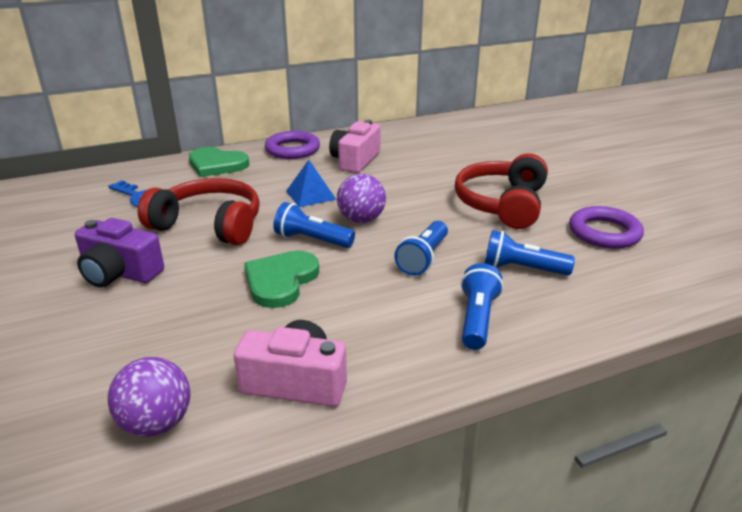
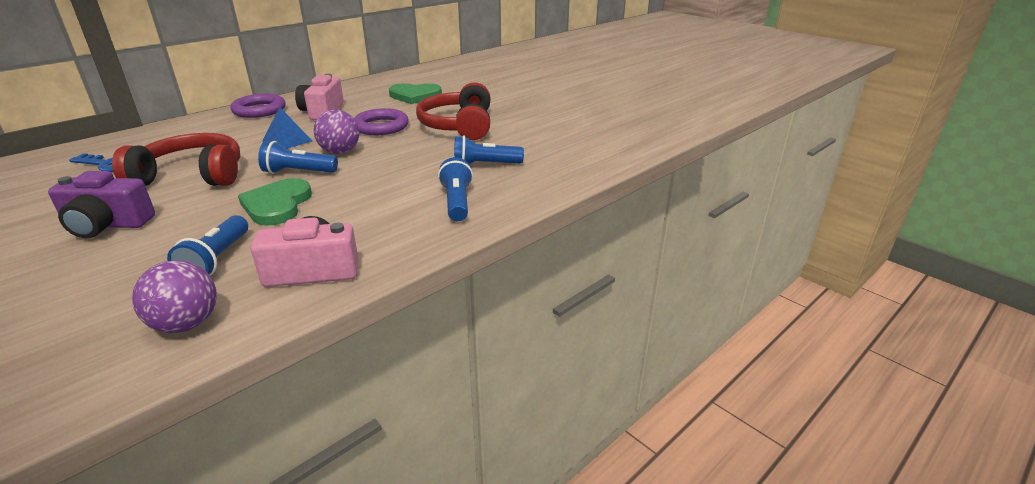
camera: 20 degrees left, 0 degrees up
green heart [189,147,249,177] -> green heart moved to [389,83,442,104]
blue flashlight [394,221,448,276] -> blue flashlight moved to [167,215,248,276]
purple ring [569,206,644,249] -> purple ring moved to [354,108,409,135]

